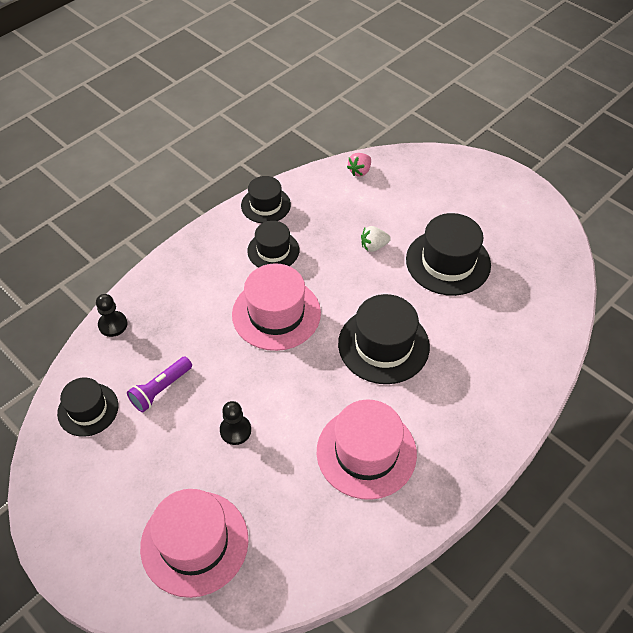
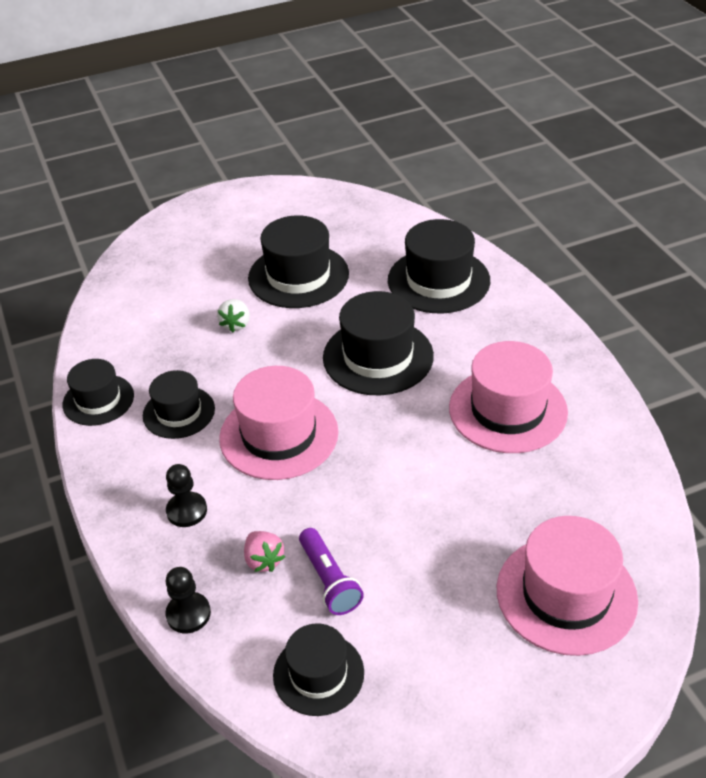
camera: 65 degrees left, 10 degrees down
black pawn [220,401,251,445] -> black pawn moved to [166,464,207,527]
pink strawberry [347,153,371,176] -> pink strawberry moved to [244,531,285,572]
none -> black hat [388,219,490,313]

